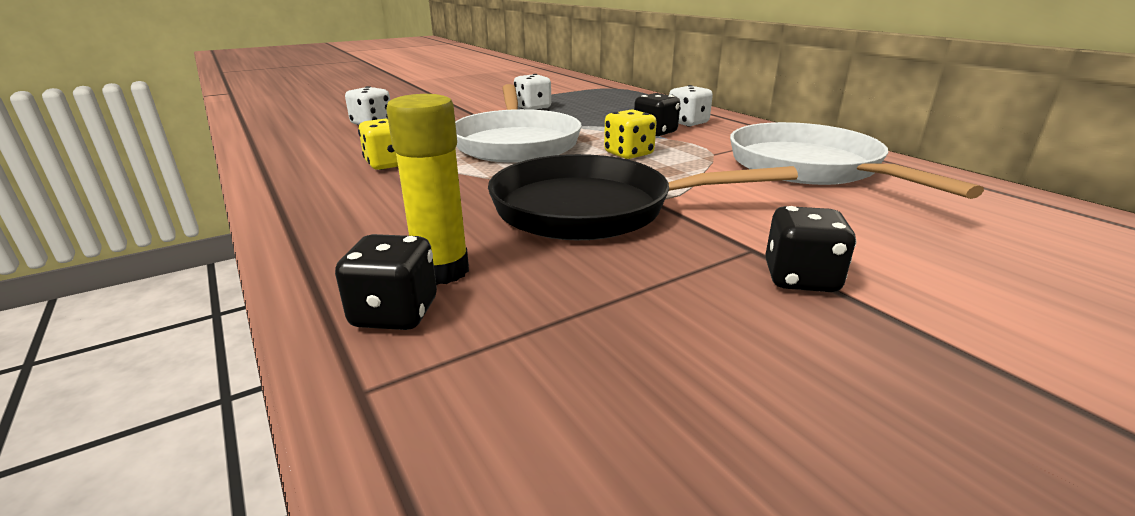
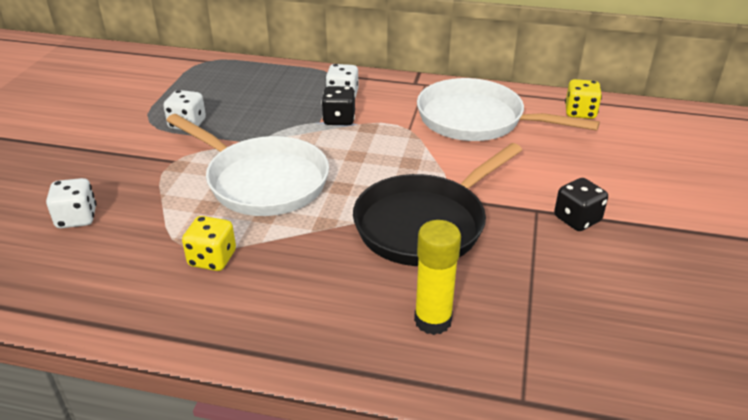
camera: 45 degrees left, 10 degrees up
black dice [335,234,437,330] -> none
yellow dice [604,109,657,159] -> yellow dice moved to [565,79,602,119]

